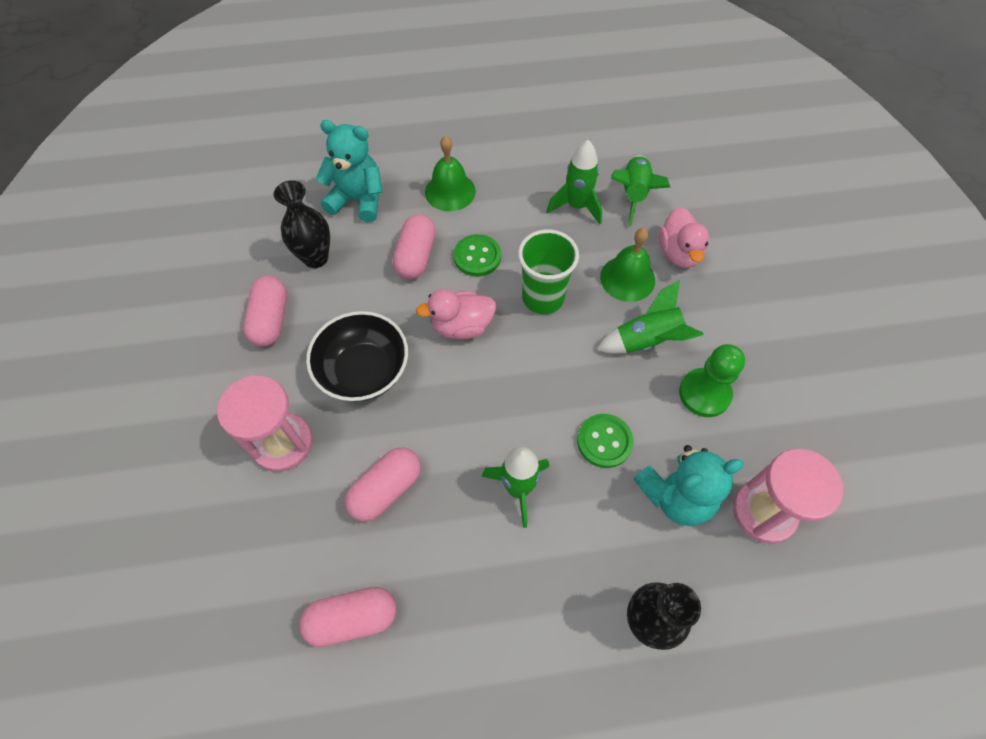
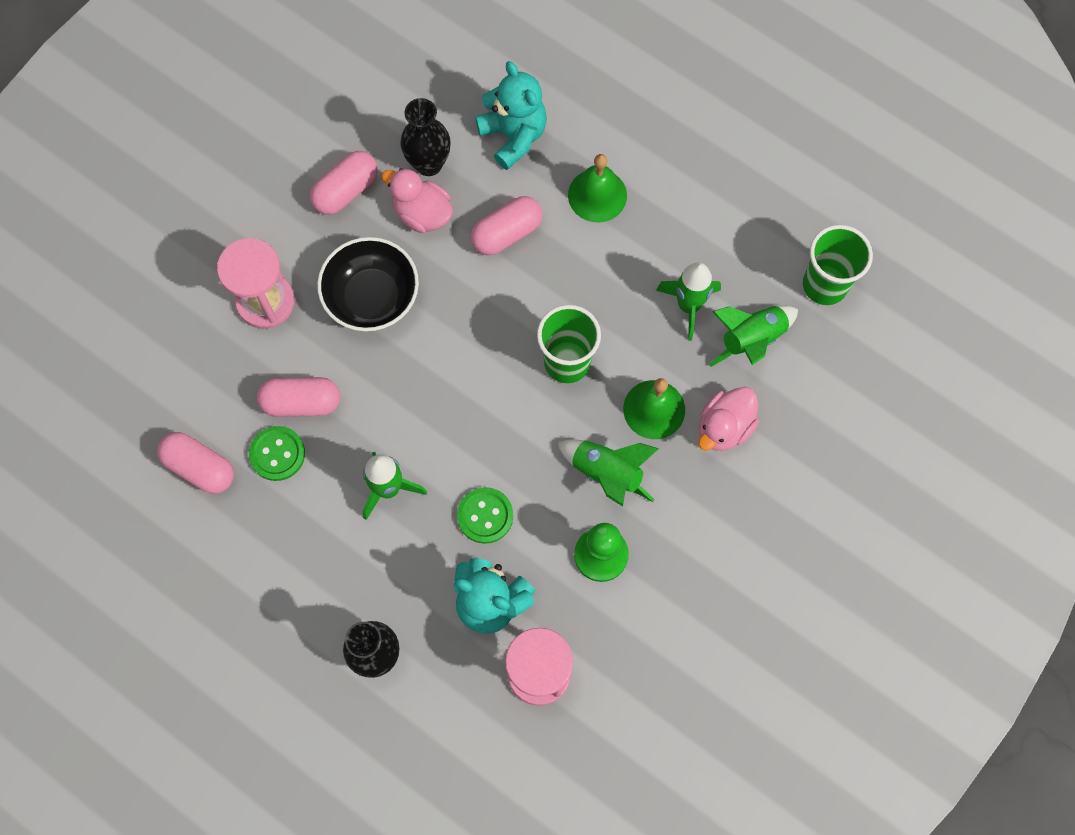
camera: 45 degrees right, 10 degrees up
pink duck [416,289,496,339] -> pink duck moved to [381,168,453,233]
green button [453,234,501,277] -> green button moved to [249,426,305,481]
none -> green cup [803,225,873,305]

